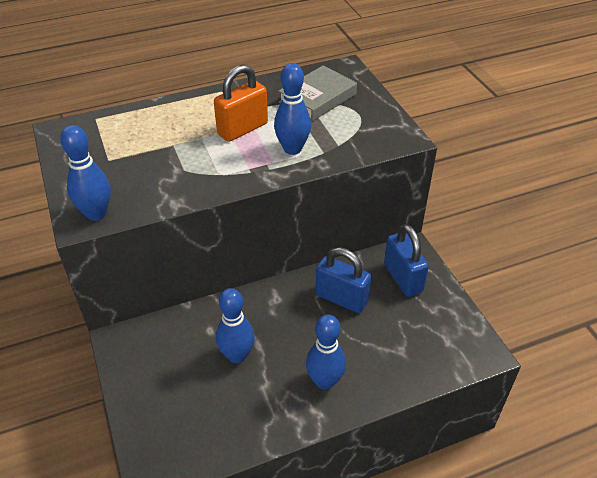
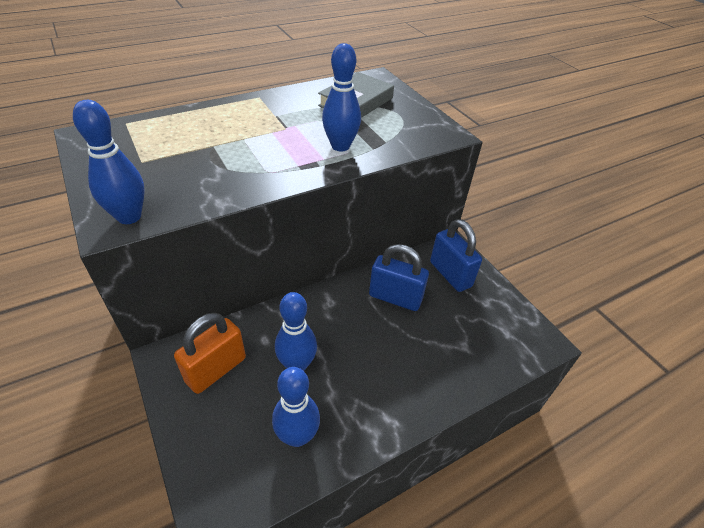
camera: 10 degrees left, 0 degrees up
orange padlock [214,64,268,142] -> orange padlock moved to [174,313,246,394]
blue bowling pin [306,315,346,390] -> blue bowling pin moved to [272,367,320,447]

